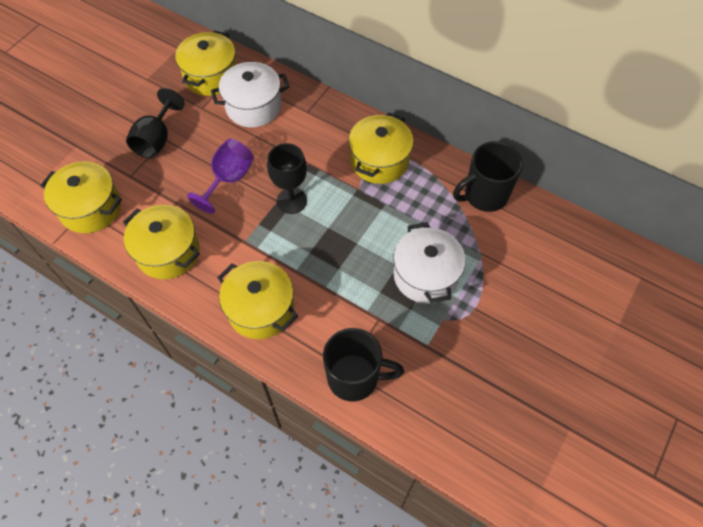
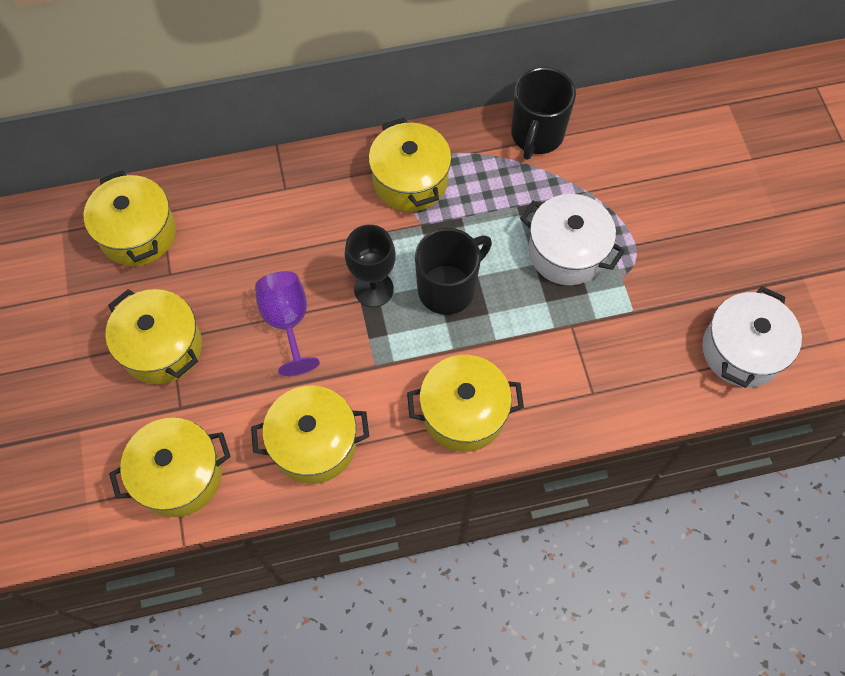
camera: 45 degrees left, 5 degrees up
black goblet [126,88,185,158] -> yellow pot [105,289,202,384]
white pot [211,62,289,127] -> white pot moved to [702,286,802,388]
black mug [323,328,404,401] -> black mug moved to [415,228,492,315]

